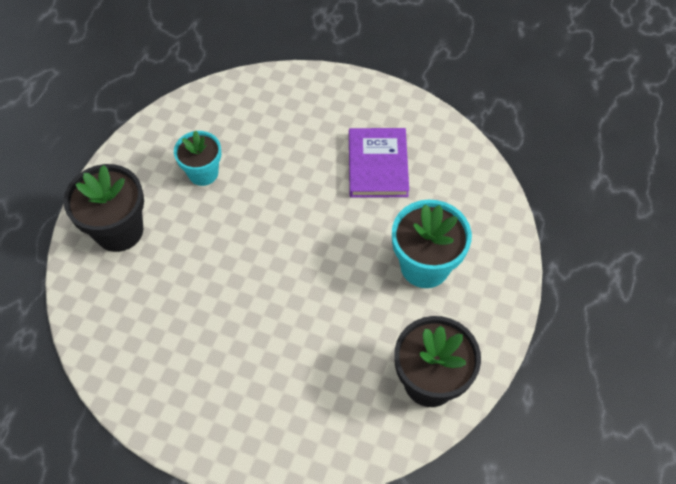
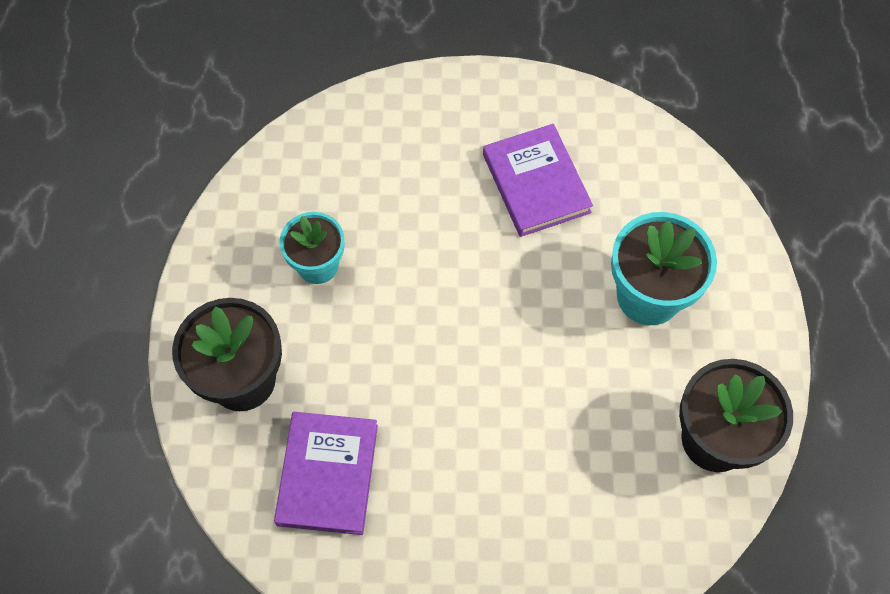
camera: 20 degrees left, 5 degrees up
none -> purple book [274,412,378,535]

